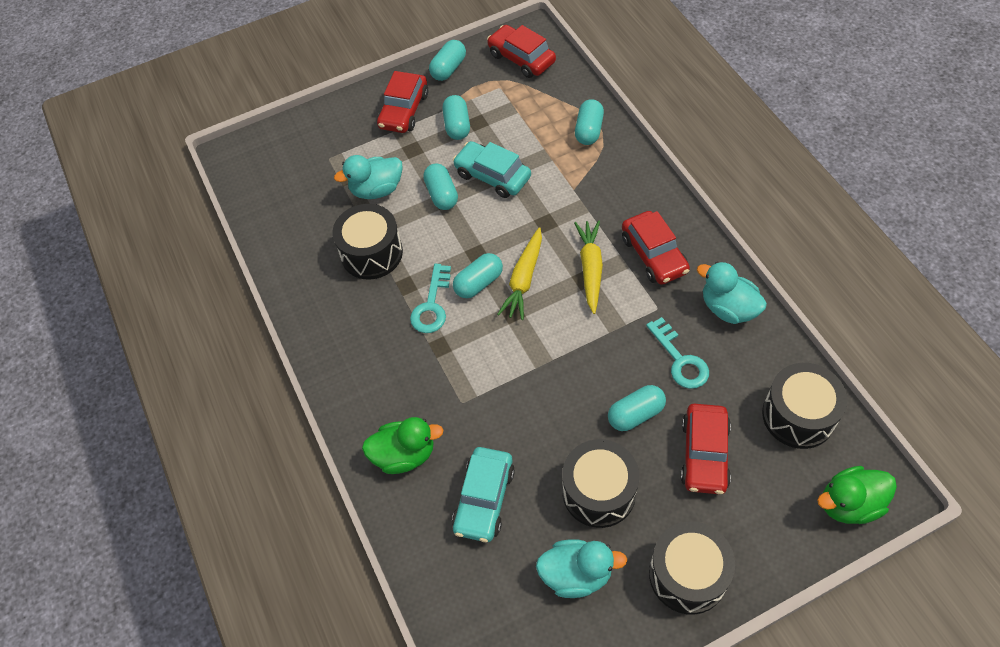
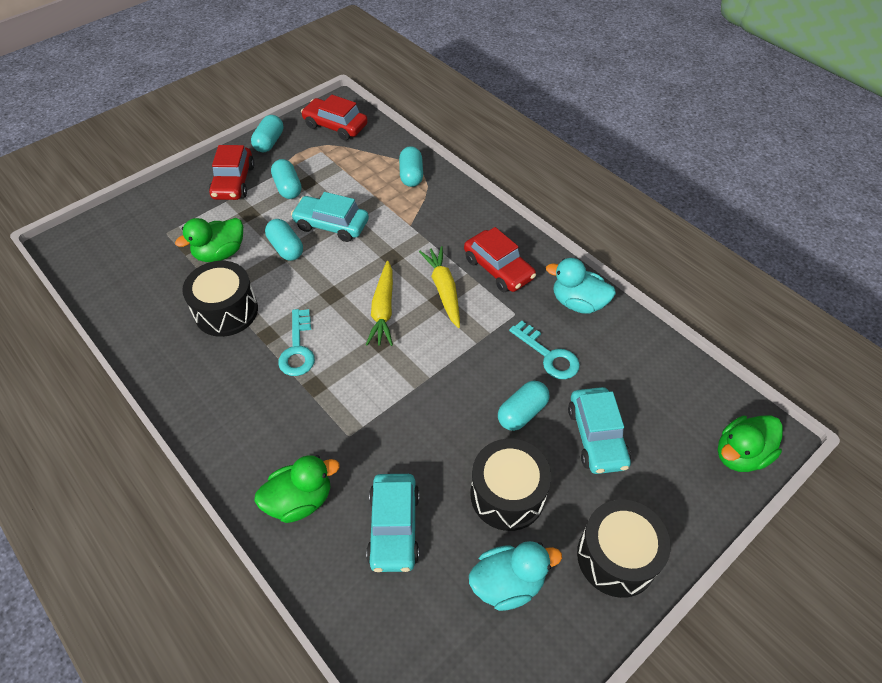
camera: 20 degrees left, 5 degrees down
turquoise duck [334,155,403,199] -> green duck [175,218,243,262]
turquoise capsule [453,253,503,298] -> none
red car [680,404,731,494] -> turquoise car [568,387,631,474]
black drum [762,363,848,449] -> none

